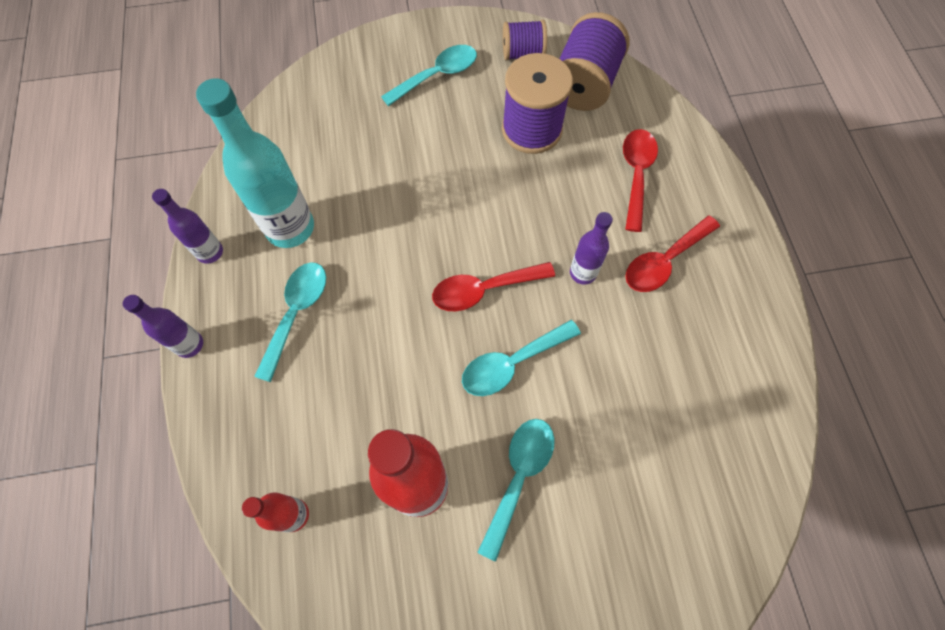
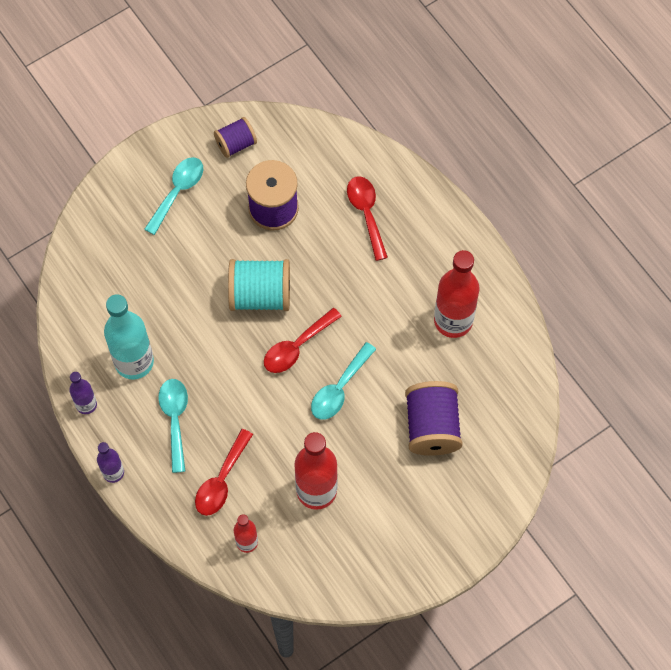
camera: 25 degrees left, 0 degrees up
turquoise spoon [477,419,554,562] -> none
purple spool [559,12,630,111] -> purple spool moved to [405,381,463,456]
purple bottle [570,212,613,285] -> none
red spoon [626,216,720,292] -> red spoon moved to [195,429,253,516]
none -> turquoise spool [228,259,290,311]
none -> red bottle [434,250,479,338]

